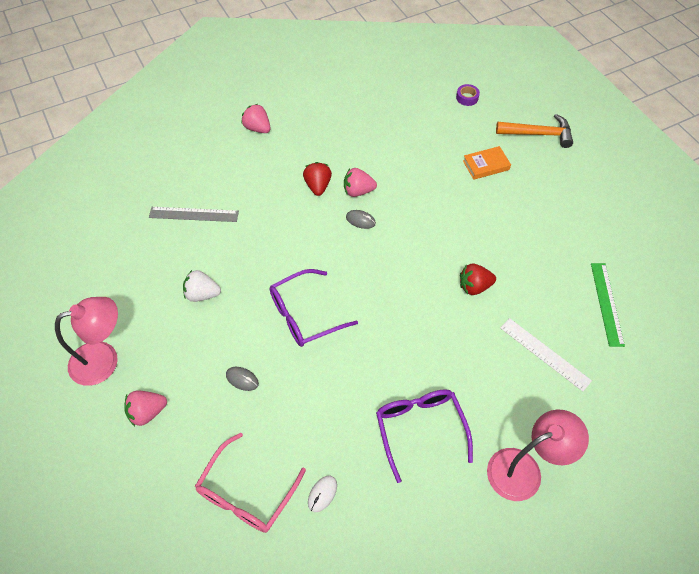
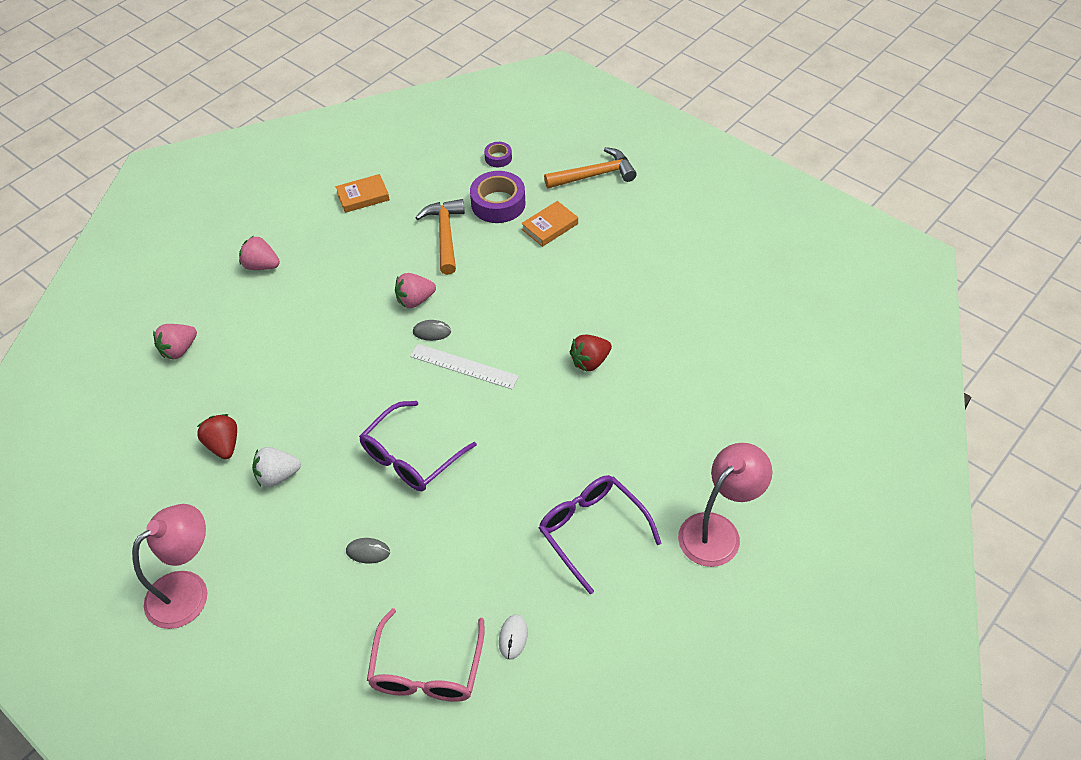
camera: 20 degrees left, 5 degrees down
pink strawberry [124,391,167,426] -> pink strawberry moved to [153,324,197,359]
grey ruler [149,207,239,222] -> none
red strawberry [303,162,332,196] -> red strawberry moved to [197,414,237,459]
white ruler [500,318,592,392] -> white ruler moved to [410,344,519,389]
green ruler [591,263,625,347] -> none
none -> orange book [336,174,390,213]
none -> orange hammer [415,199,465,275]
none -> purple tape [470,171,526,223]

